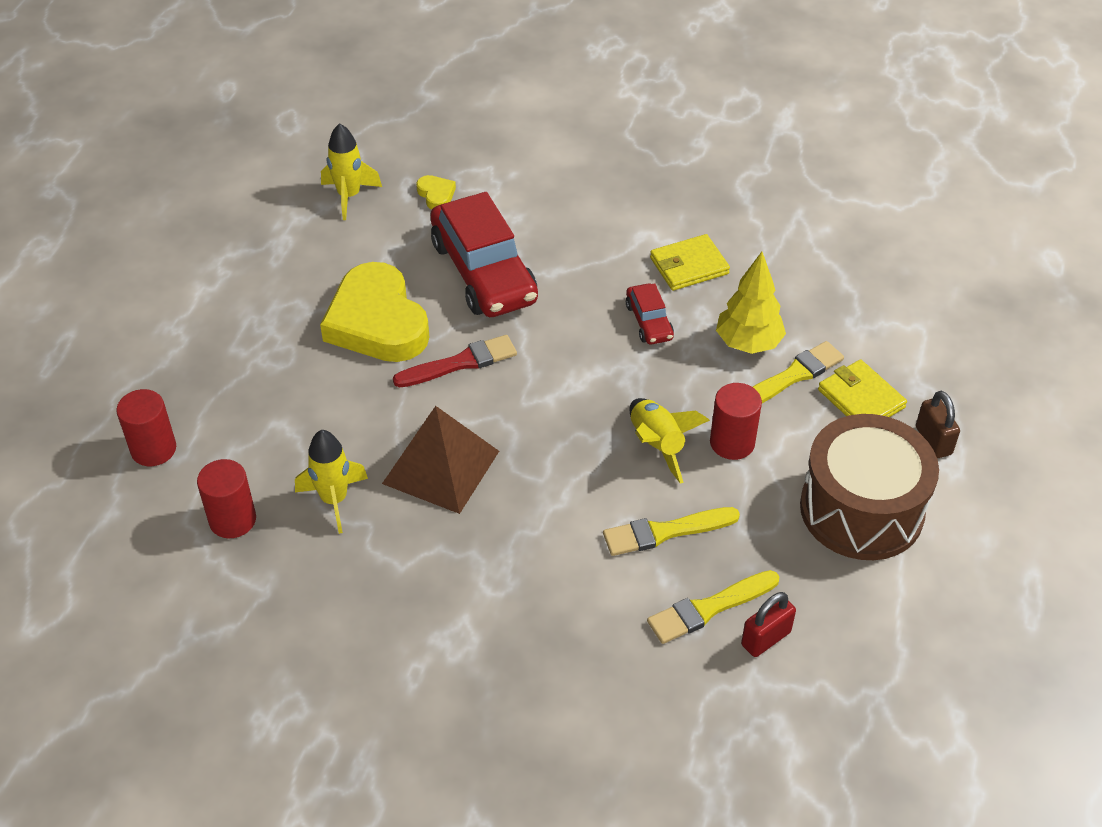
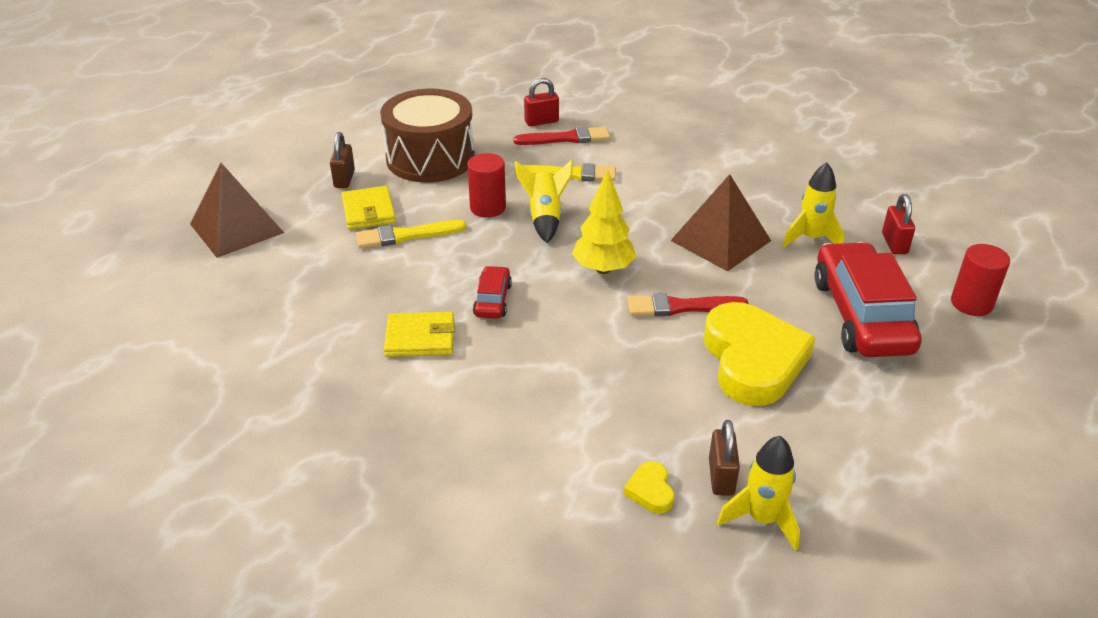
camera: 160 degrees left, 10 degrees down
red cylinder [197,459,256,538] -> red padlock [882,194,915,254]
red car [430,192,538,317] -> red car moved to [814,242,922,357]
yellow brush [647,570,780,644] -> red brush [514,126,610,145]
yellow tree [716,252,786,354] -> yellow tree moved to [572,170,636,274]
none -> brown pyramid [190,163,284,258]
none -> brown padlock [709,420,740,496]

